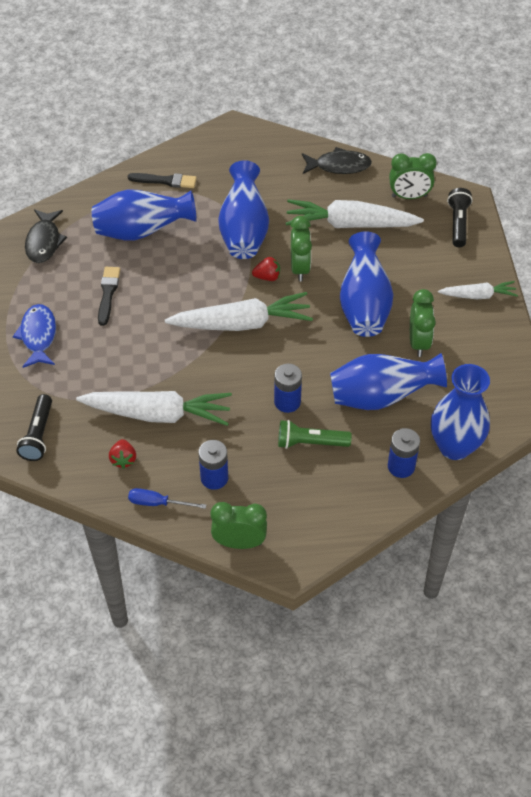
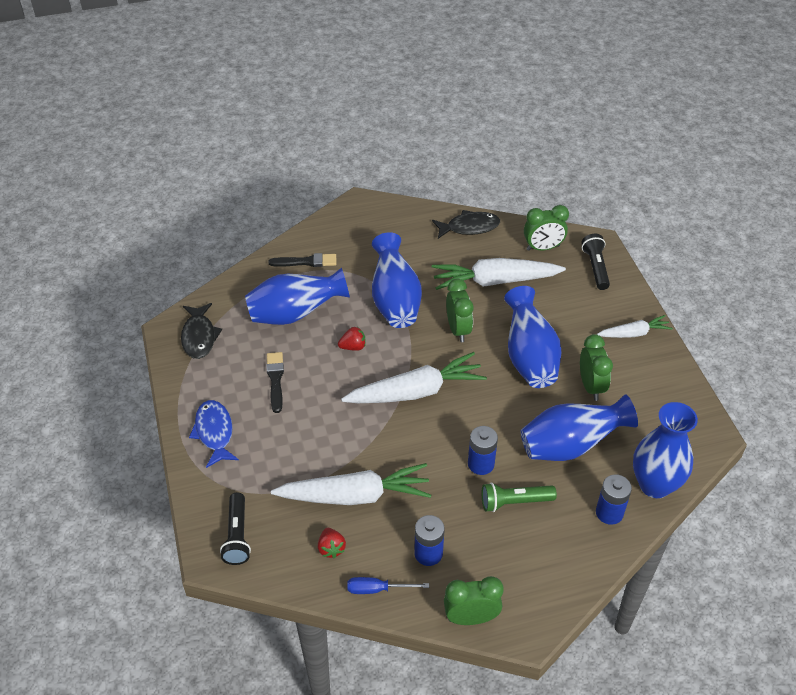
camera: 10 degrees left, 5 degrees down
red strawberry [252,257,280,281] -> red strawberry moved to [338,327,366,351]

